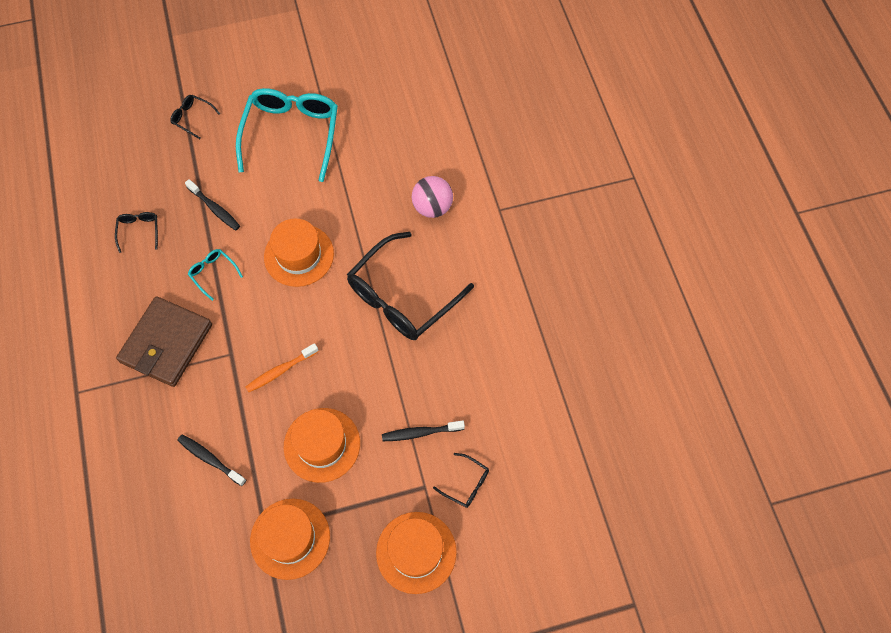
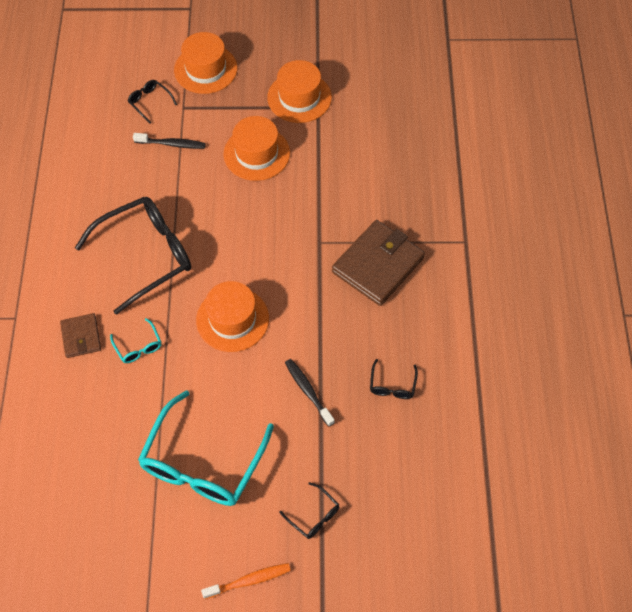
camera: 165 degrees left, 5 degrees down
black toothbrush [177,434,246,486] -> none
turquoise glasses [188,249,243,301] -> turquoise glasses moved to [110,318,161,363]
orange toothbrush [246,343,319,392] -> orange toothbrush moved to [201,563,291,599]
pink ball [412,176,453,218] -> brown wallet [60,313,101,358]

